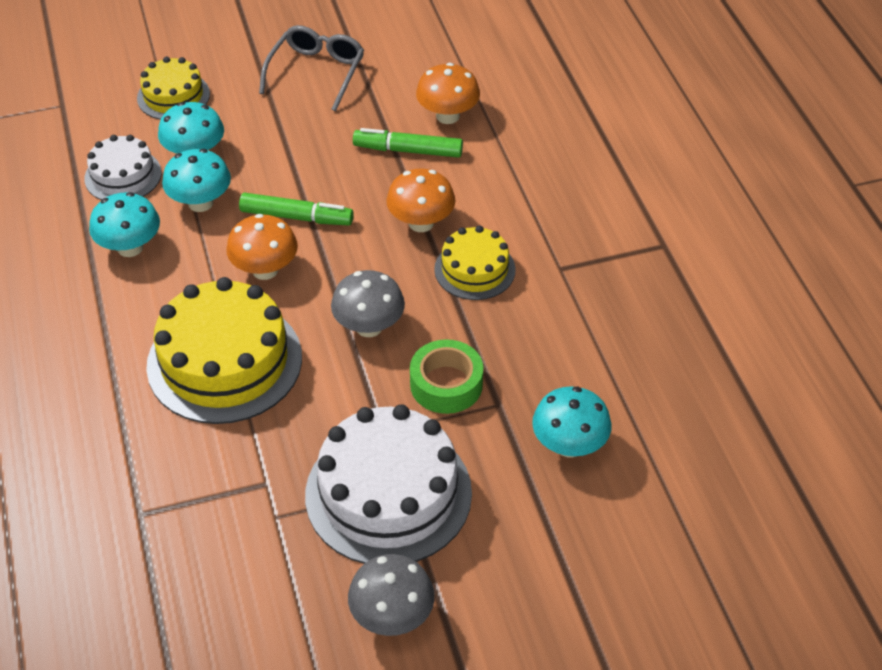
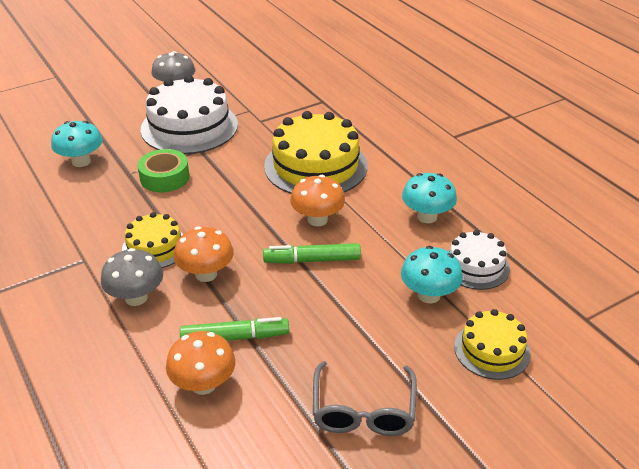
camera: 165 degrees right, 10 degrees down
turquoise mushroom [162,149,231,212] -> none
grey mushroom [331,270,405,337] -> grey mushroom moved to [101,248,163,306]

